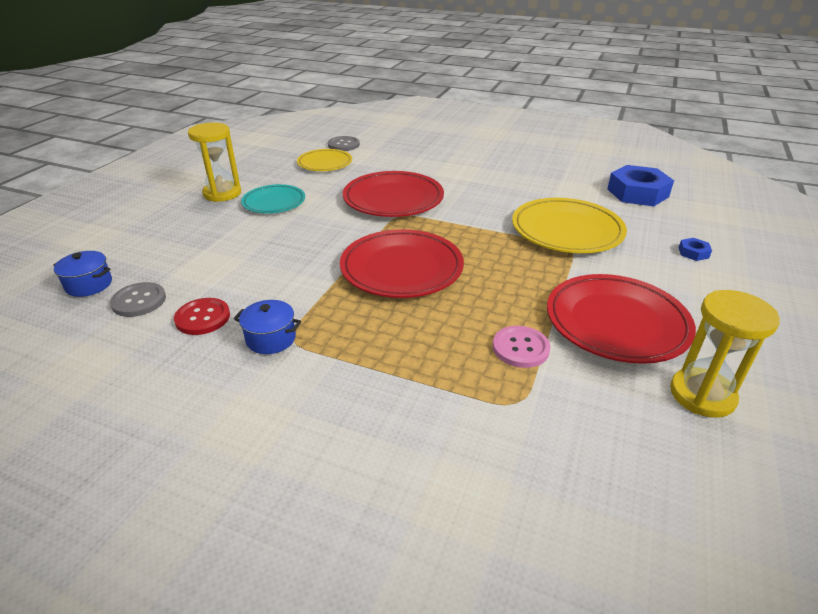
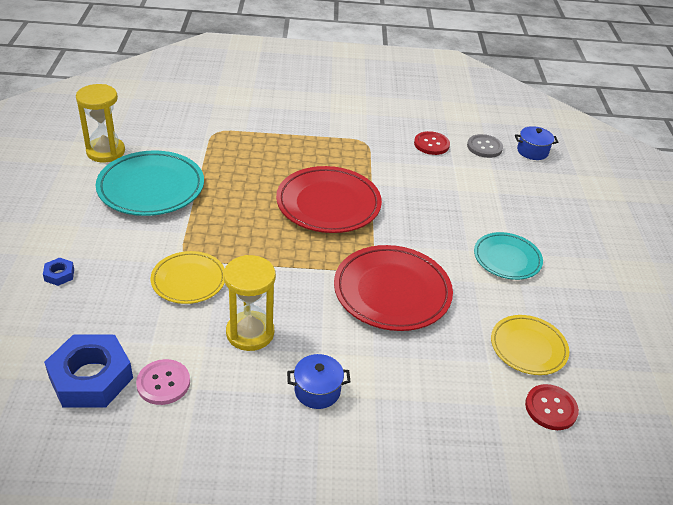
camera: 155 degrees right, 5 degrees up
yellow hourglass [188,123,241,202] -> yellow hourglass moved to [224,255,276,351]
blue pot [234,300,301,354] -> blue pot moved to [287,354,350,409]
grey button [328,136,360,151] -> red button [525,384,579,430]
pink button [493,326,551,368] -> pink button moved to [136,359,190,405]
yellow plate [512,198,627,253] -> yellow plate [151,251,225,304], size x0.62
red plate [547,274,696,364] -> turquoise plate [96,150,204,216]

